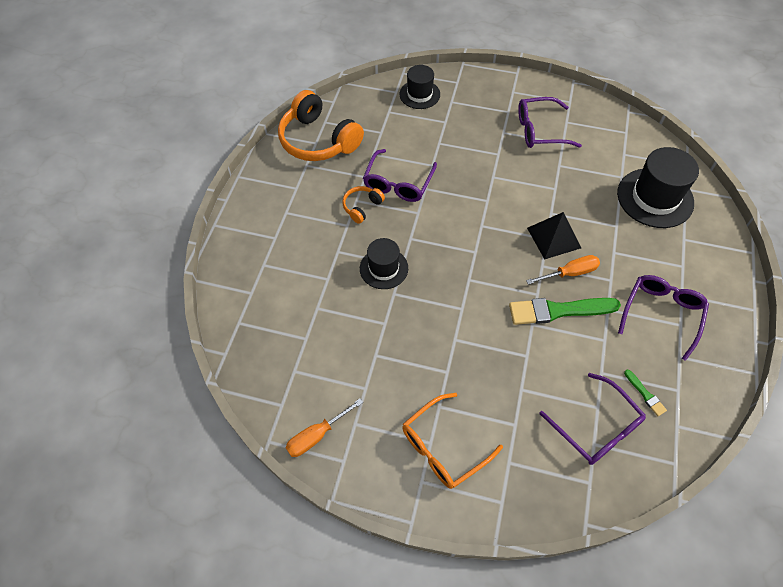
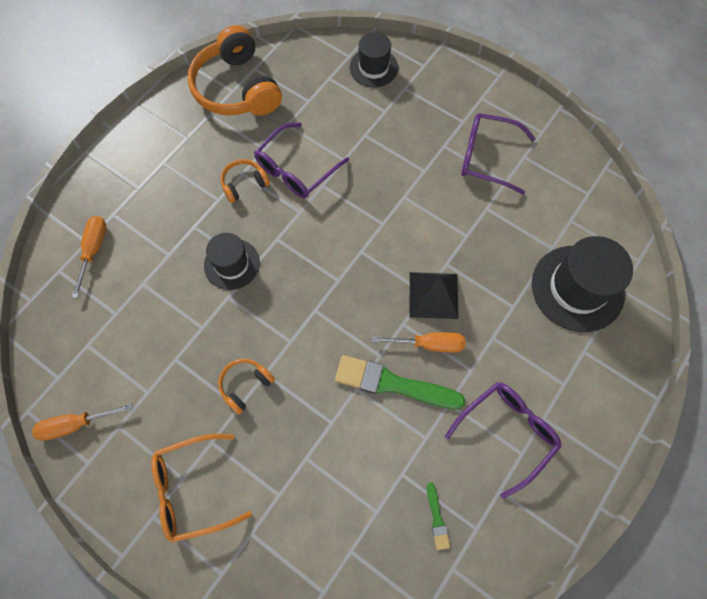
camera: 20 degrees right, 10 degrees up
purple glasses [539,373,646,465] -> none
none -> orange screwdriver [72,216,106,298]
none -> orange headphones [218,358,275,415]

